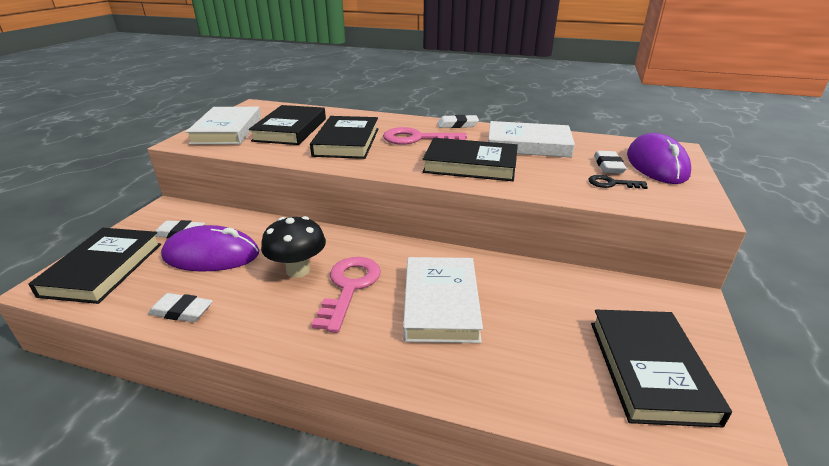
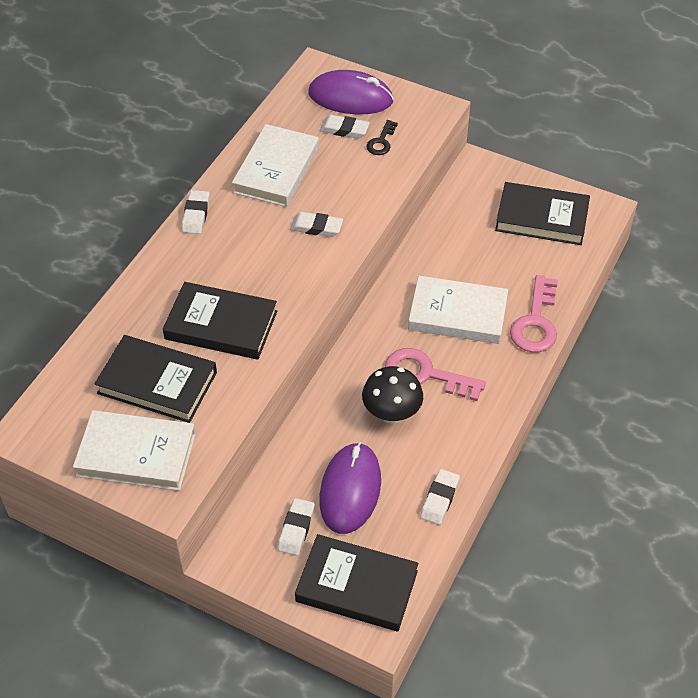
camera: 80 degrees left, 20 degrees up
pink key [383,127,467,145] -> pink key moved to [510,275,558,352]
black book [422,138,518,181] -> white eraser [290,212,343,237]

